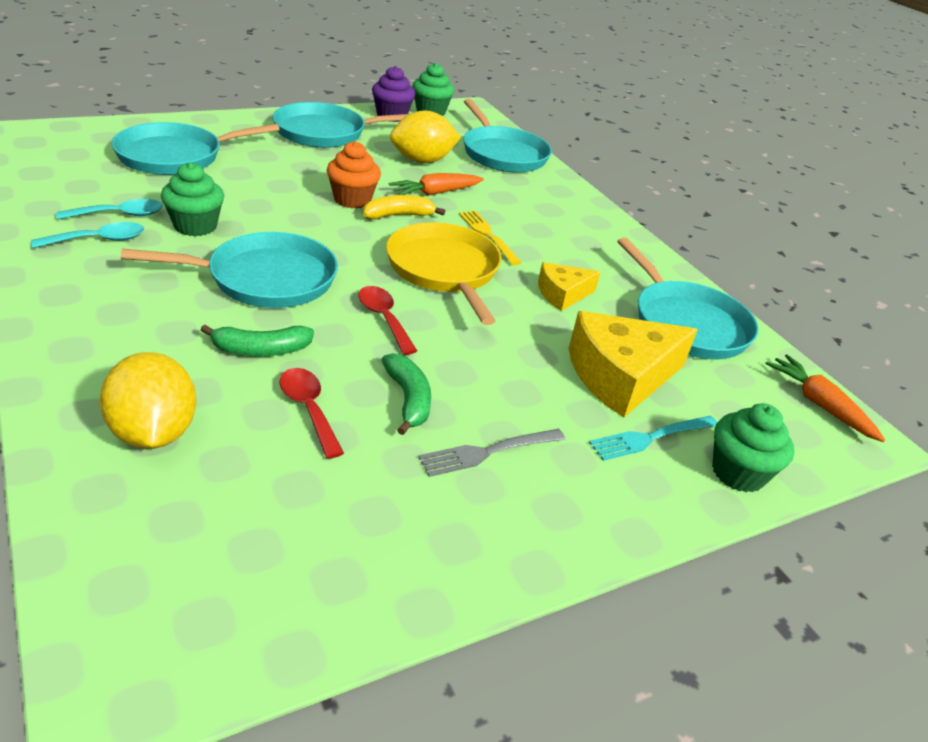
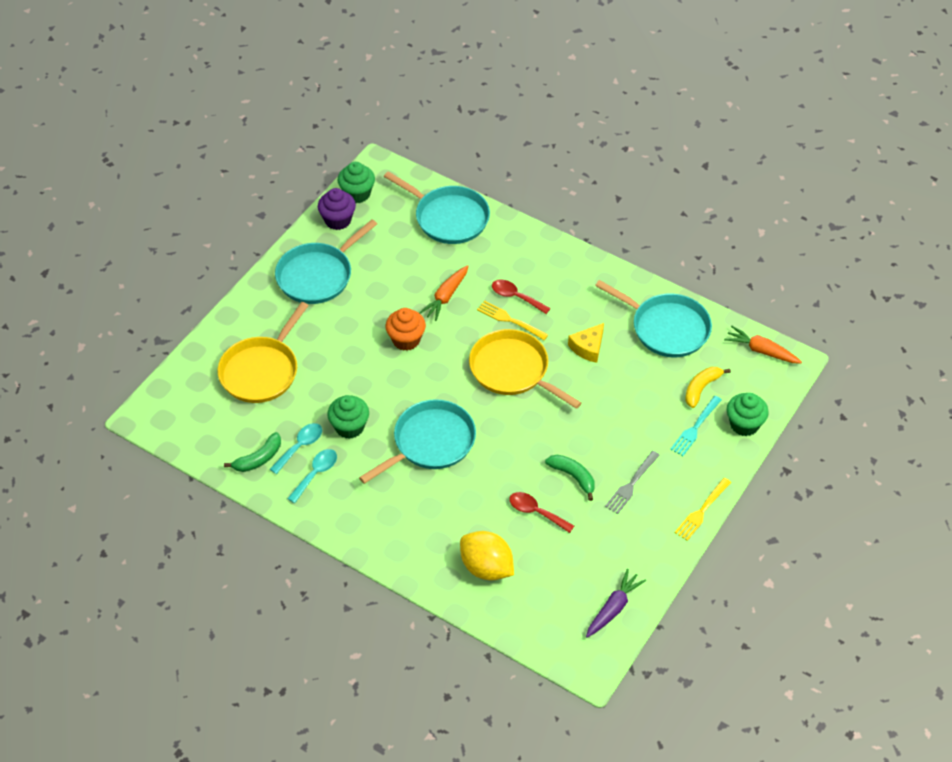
camera: 25 degrees left, 15 degrees up
turquoise pan [111,122,280,175] -> yellow pan [218,302,309,403]
green banana [201,324,314,356] -> green banana moved to [224,432,281,472]
red spoon [358,286,417,355] -> red spoon moved to [492,279,551,314]
yellow banana [363,195,445,219] -> yellow banana moved to [685,367,731,408]
yellow lemon [390,110,461,163] -> none
yellow cheese [569,311,698,418] -> none
none -> purple carrot [586,569,646,638]
none -> yellow fork [675,478,731,541]

